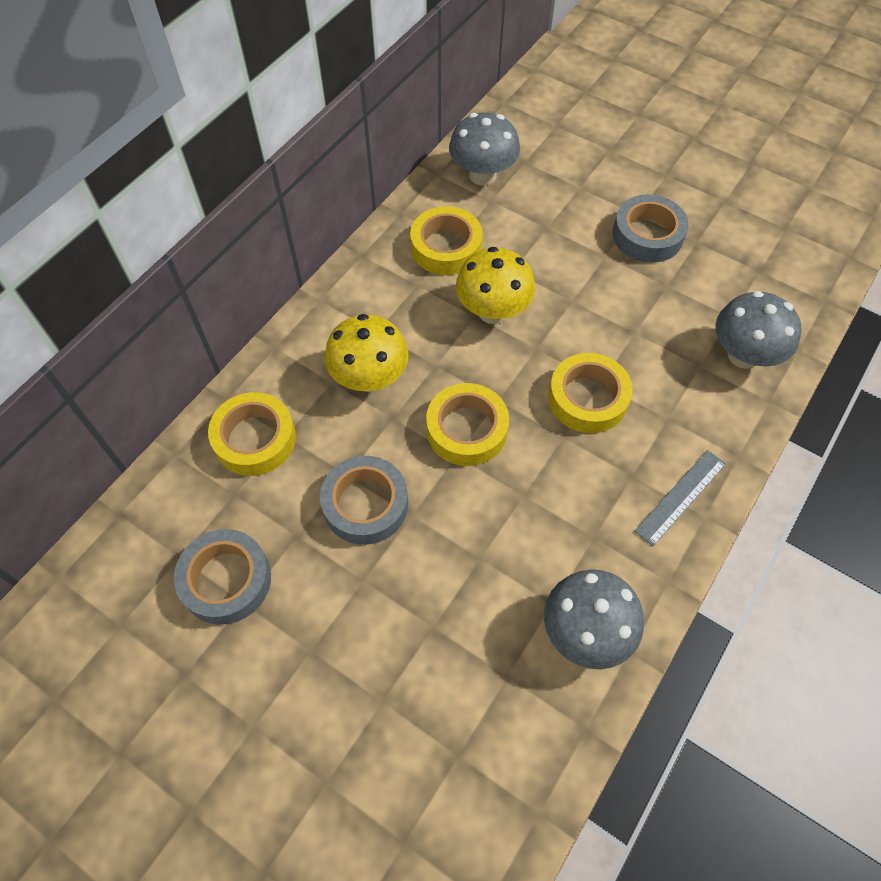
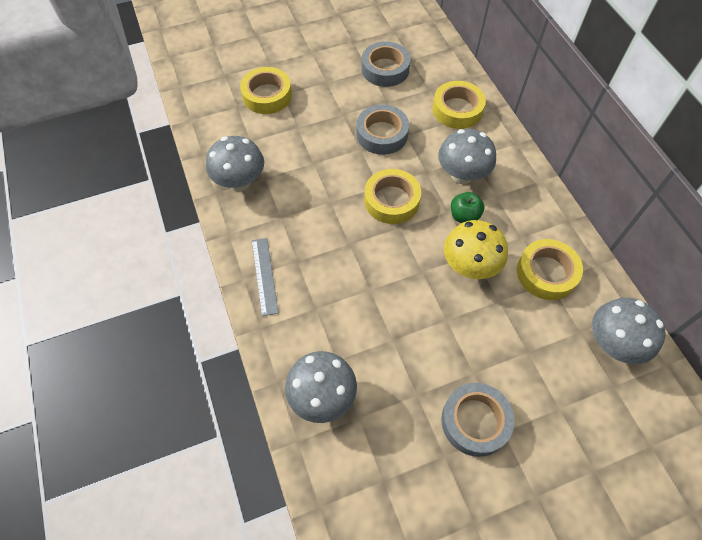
camera: 125 degrees right, 0 degrees up
yellow mushroom [325,314,409,392] -> grey mushroom [438,129,496,184]
yellow tape [548,353,633,433] -> yellow tape moved to [240,67,292,114]
none -> green apple [451,192,484,223]

